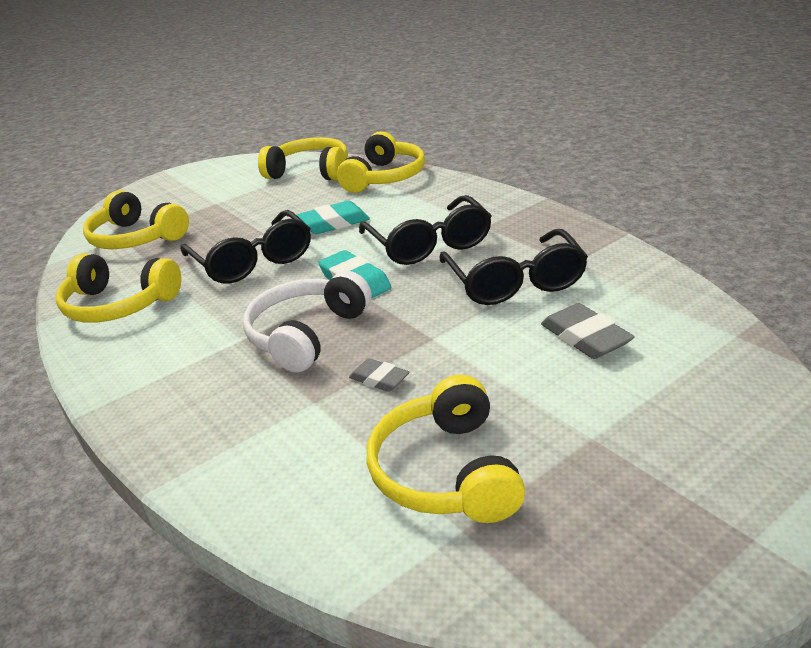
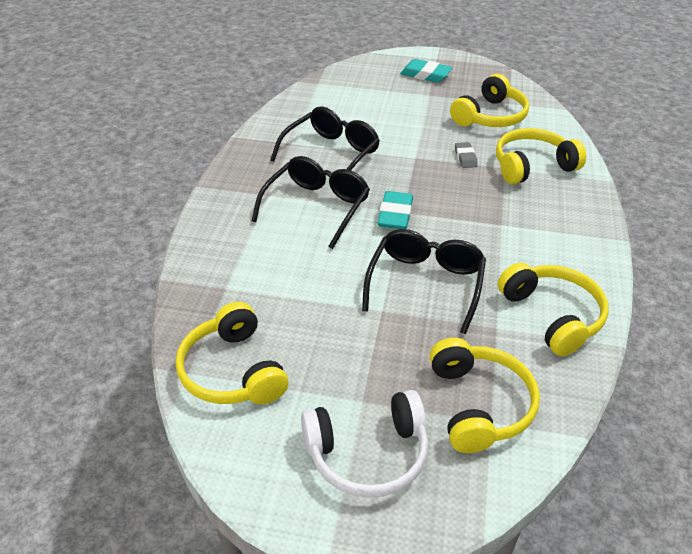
camera: 135 degrees left, 10 degrees up
white headphones [243,271,372,373] -> white headphones moved to [301,390,428,498]
turquoise eraser [297,201,370,234] -> turquoise eraser moved to [400,59,452,83]
yellow headphones [337,131,425,193] -> yellow headphones moved to [496,128,586,184]
grey eraser [541,303,635,359] -> none

